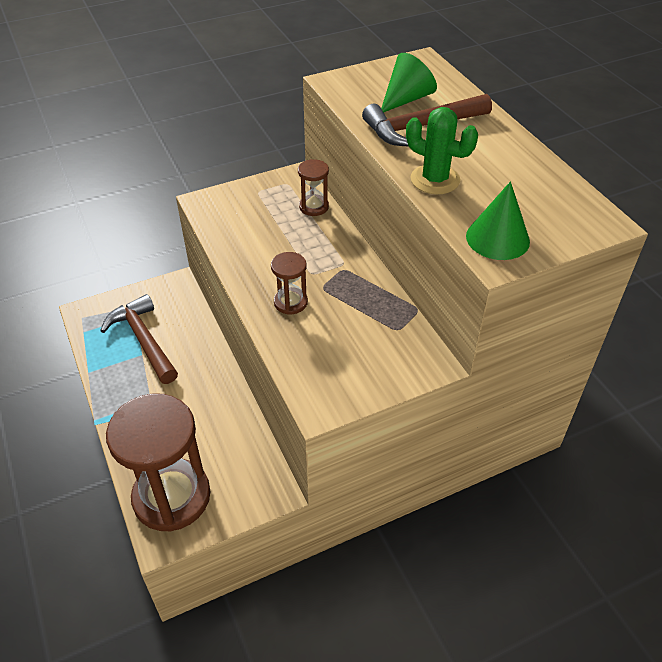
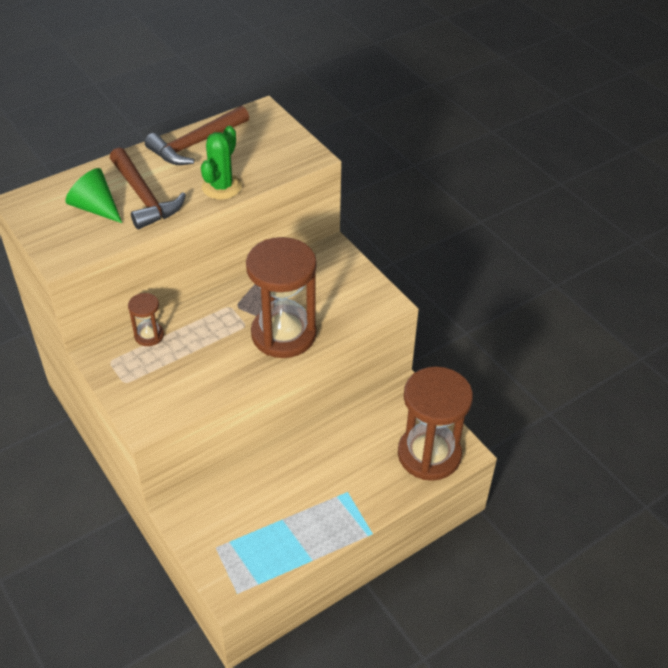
camera: 100 degrees left, 0 degrees up
brown hammer [100,294,178,384] -> brown hammer moved to [145,106,249,165]
brown hourglass [271,252,308,315] -> brown hourglass [246,237,317,358], size x2.21
green cone [466,181,530,260] -> none

